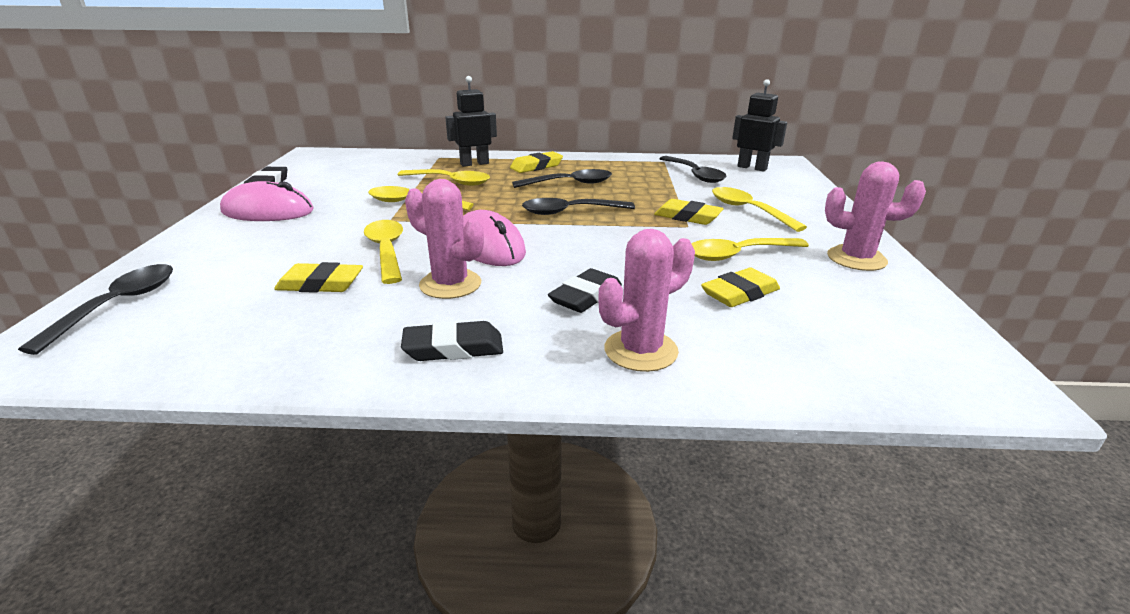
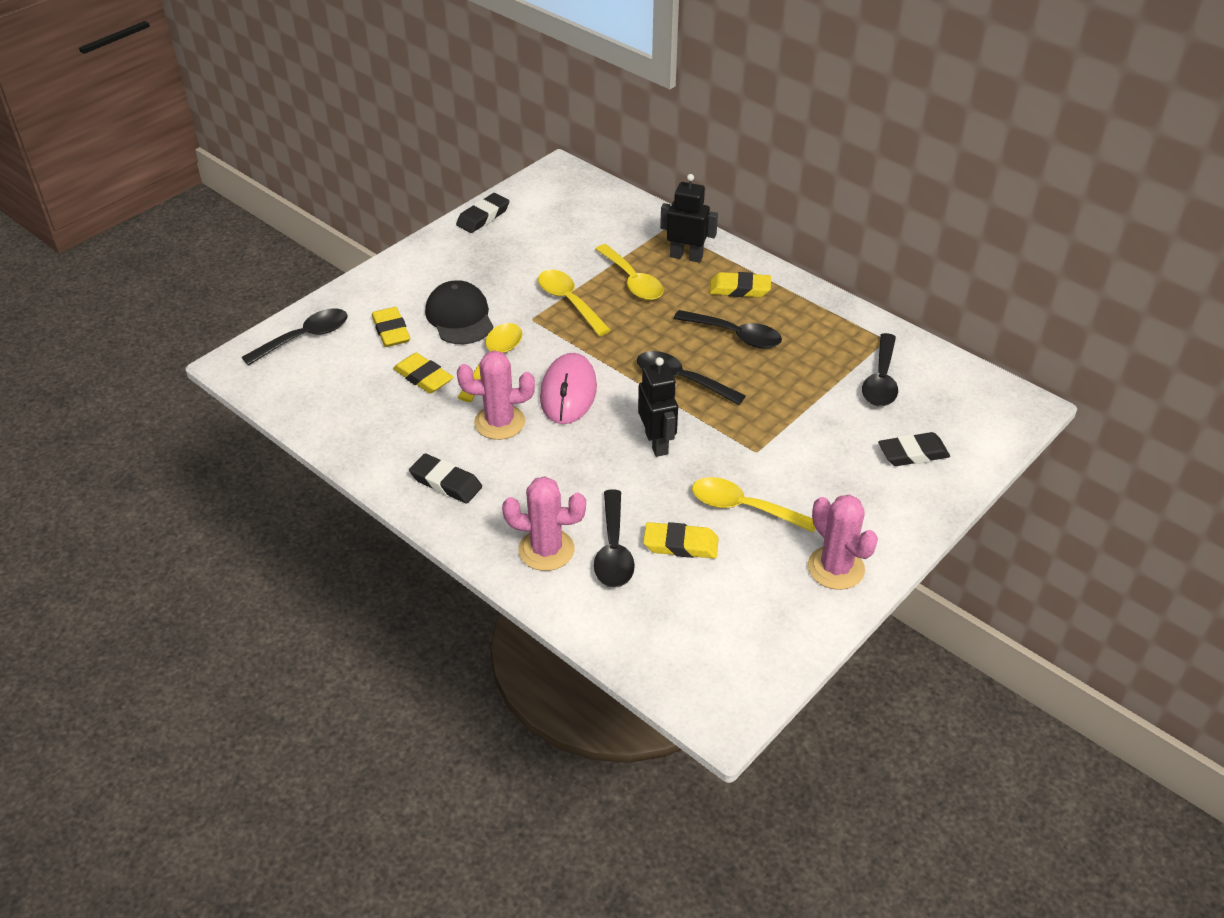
camera: 40 degrees right, 15 degrees up
pink mouse [220,181,314,221] -> none
pink cactus [405,179,484,299] -> pink cactus turned 75 degrees counterclockwise [457,350,535,440]
black eraser [548,268,622,313] -> black eraser moved to [878,432,950,466]
yellow eraser [654,199,724,225] -> yellow eraser moved to [372,307,410,347]
yellow spoon [712,187,807,232] -> none
black robot [732,79,787,172] -> black robot moved to [638,357,678,457]
none -> black cap [425,280,493,344]
none -> black spoon [594,490,635,588]

